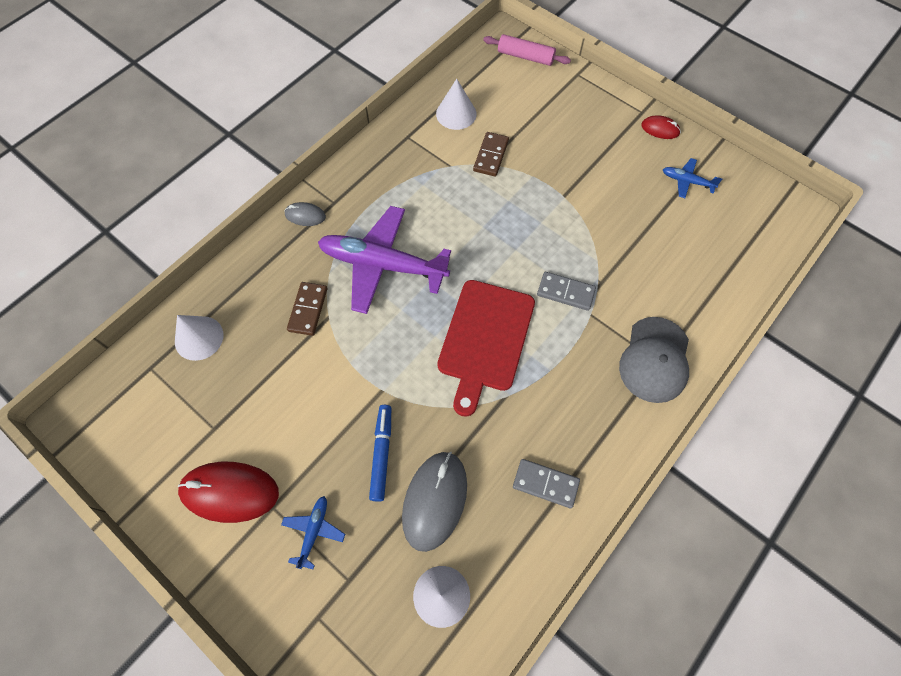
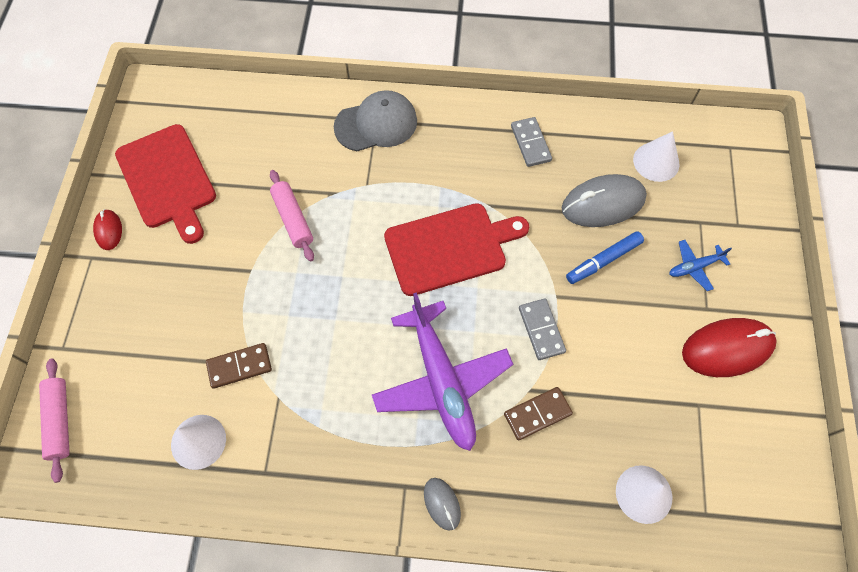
camera: 125 degrees left, 0 degrees up
red mouse [178,462,279,523] -> red mouse turned 75 degrees counterclockwise [682,318,777,377]
grey domino [537,272,596,311] -> grey domino moved to [519,298,566,360]
blue plane [663,158,722,198] -> red cutting board [115,124,216,244]
none -> pink rolling pin [270,170,314,262]

